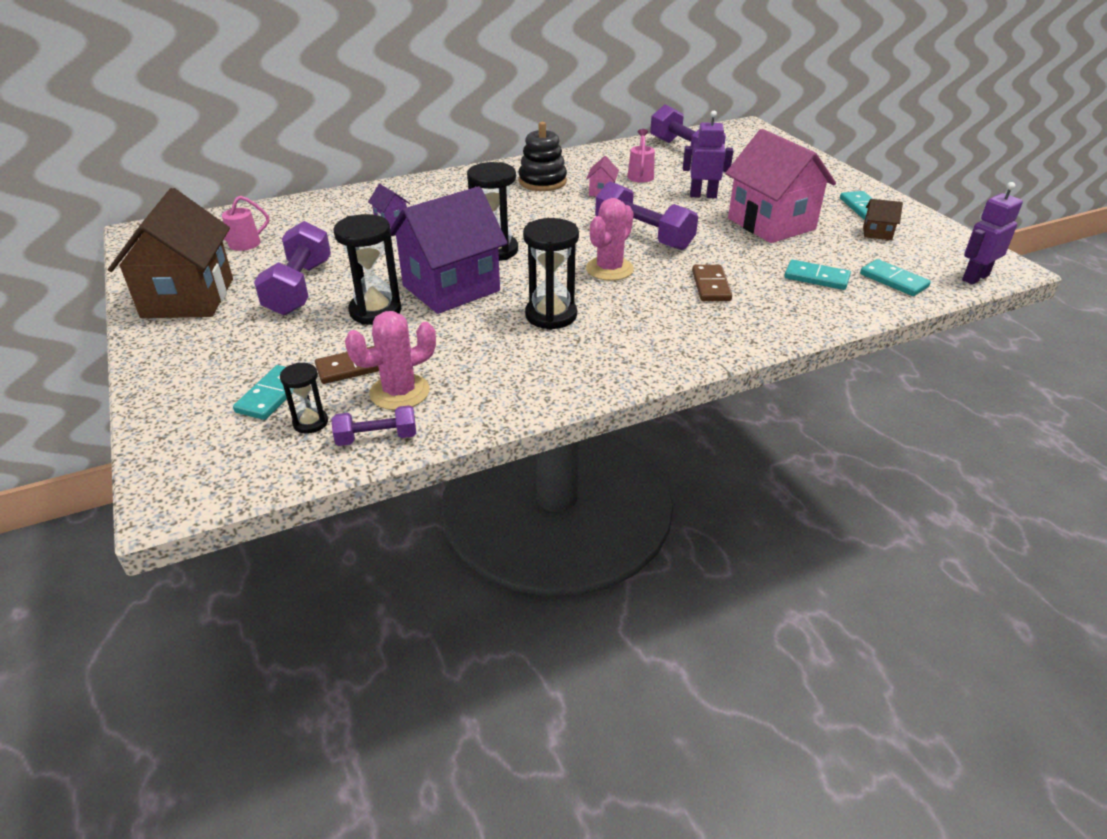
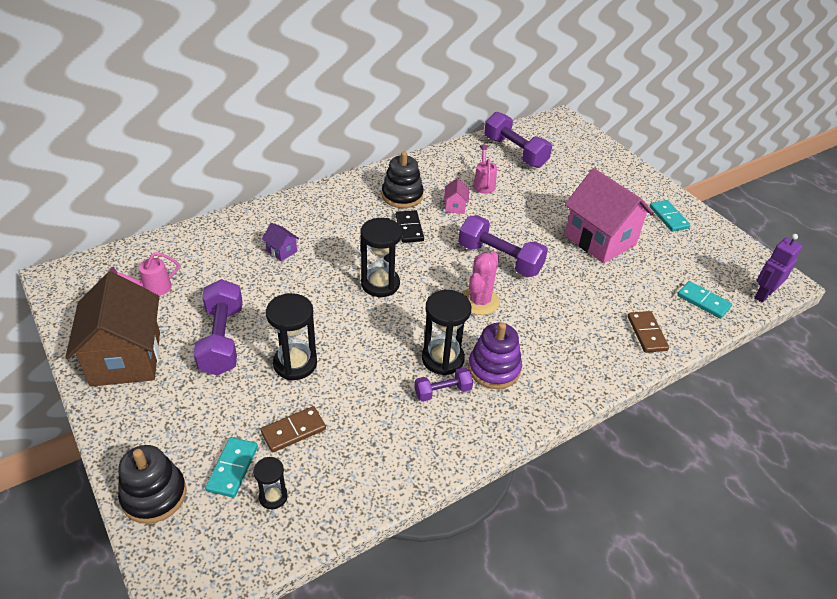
camera: 10 degrees left, 5 degrees up
purple dumbbell [331,405,416,446] -> purple dumbbell moved to [414,368,473,402]
pink cactus [345,311,436,410] -> none
purple house [390,186,508,314] -> none
purple robot [683,111,733,198] -> none
brown domino [692,265,732,301] -> brown domino moved to [628,311,669,353]
turquoise domino [784,260,851,290] -> none
brown house [863,199,903,240] -> none
none -> black stacking toy [118,445,186,524]
none -> black domino [396,210,424,243]
none -> purple stacking toy [468,322,522,389]

